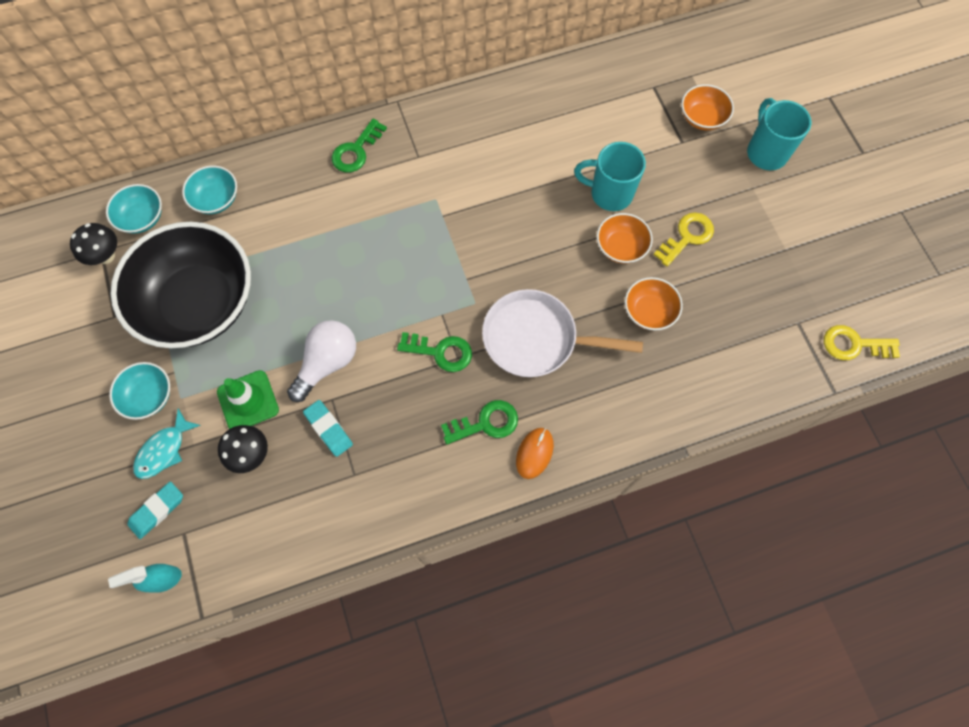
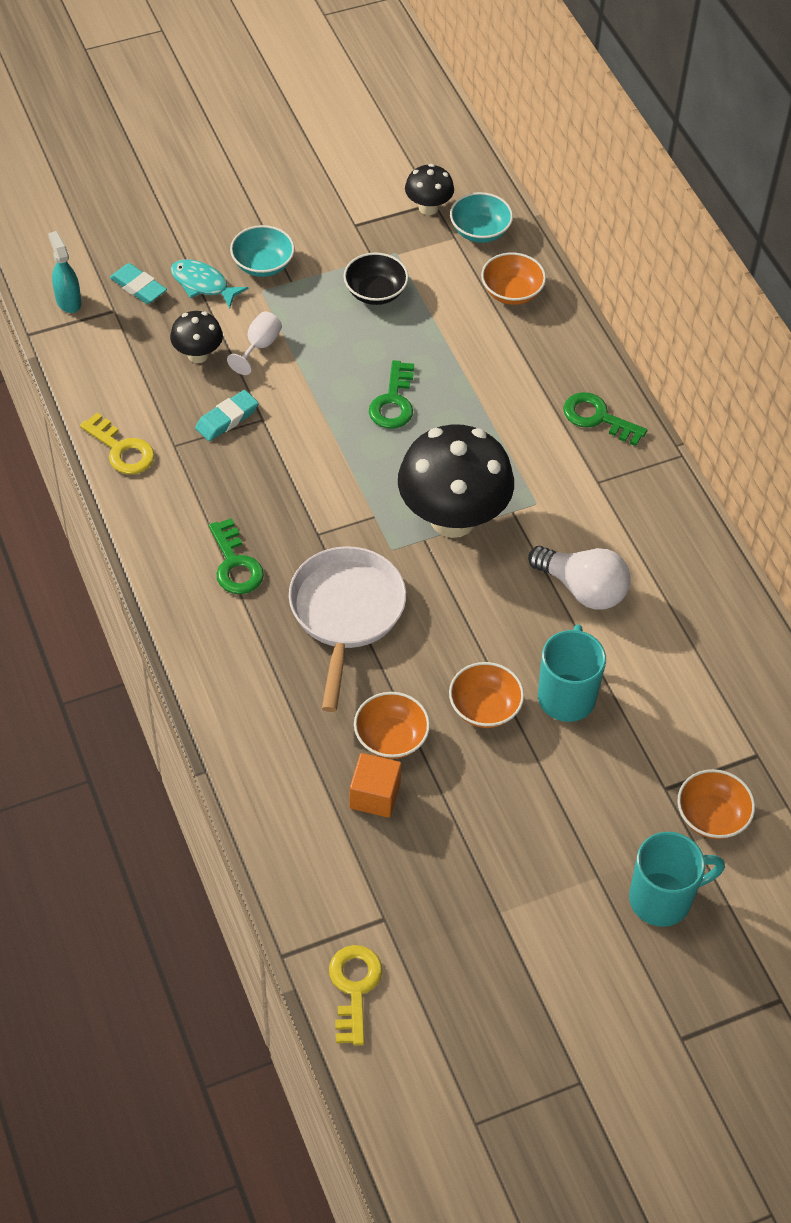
camera: 85 degrees right, 15 degrees down
black bowl [111,222,251,348] -> black bowl [344,252,409,305], size x0.43
turquoise bowl [182,166,237,214] -> orange bowl [481,253,546,305]
green traffic cone [217,370,279,429] -> white goblet [227,312,282,375]
white light bulb [287,320,356,402] -> white light bulb moved to [528,546,631,610]
green key [397,332,472,372] -> green key moved to [369,360,414,429]
orange mouse [516,428,554,479] -> none
yellow key [654,213,714,267] -> yellow key moved to [80,413,155,474]
none -> orange cube [349,753,401,818]
none -> black mushroom [398,424,514,538]

